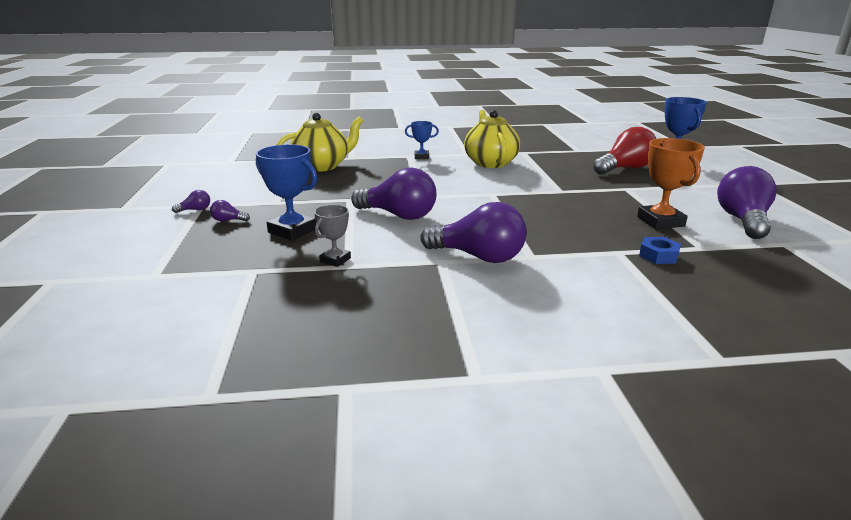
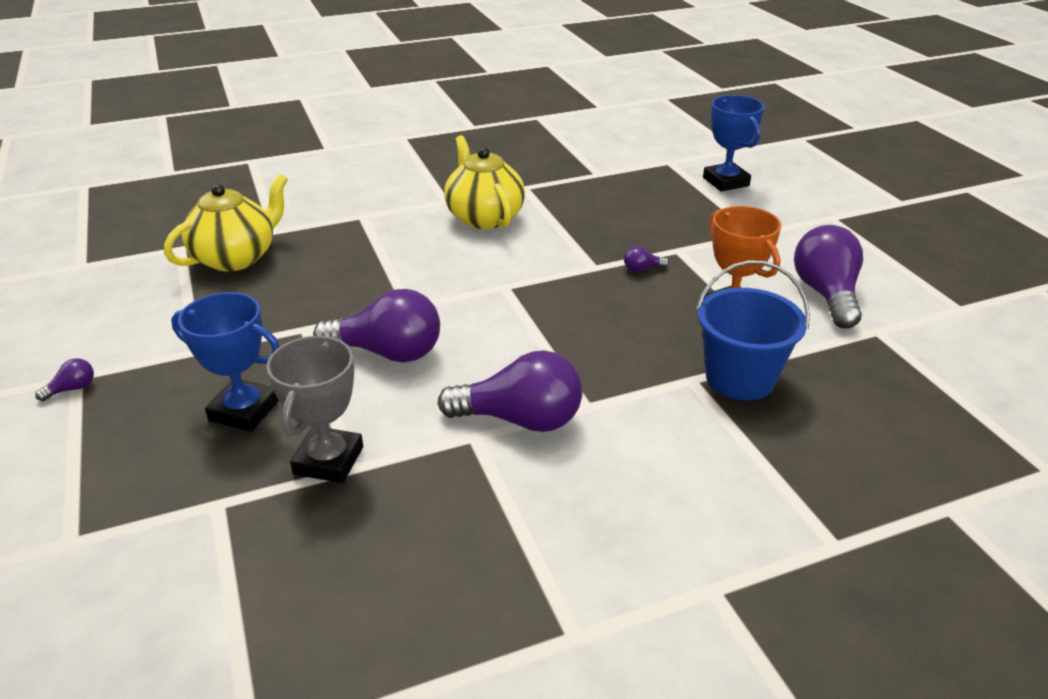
camera: 15 degrees left, 10 degrees up
purple light bulb [210,200,250,221] -> purple light bulb moved to [624,246,669,272]
grey trophy [314,205,351,267] -> grey trophy [266,336,363,483], size x1.71
blue trophy [405,121,439,159] -> none
red light bulb [593,127,656,175] -> none
blue nut [639,237,681,264] -> blue bucket [697,260,810,400]

